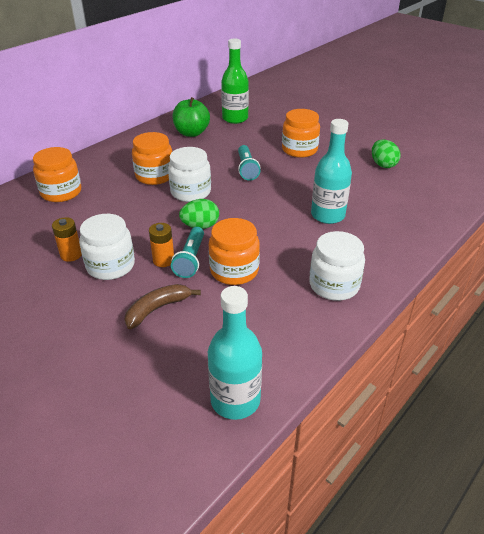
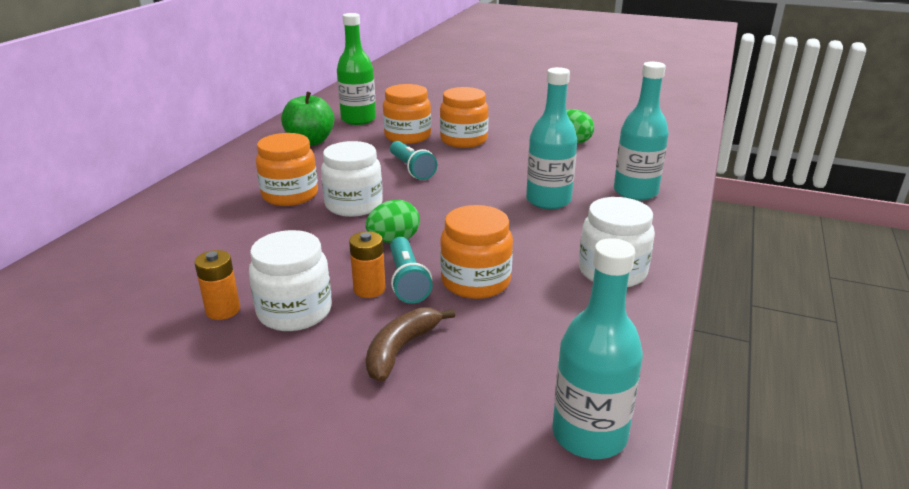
camera: 20 degrees left, 10 degrees down
orange jar [33,147,81,202] -> orange jar moved to [383,84,431,144]
none -> turquoise bottle [614,62,669,200]

